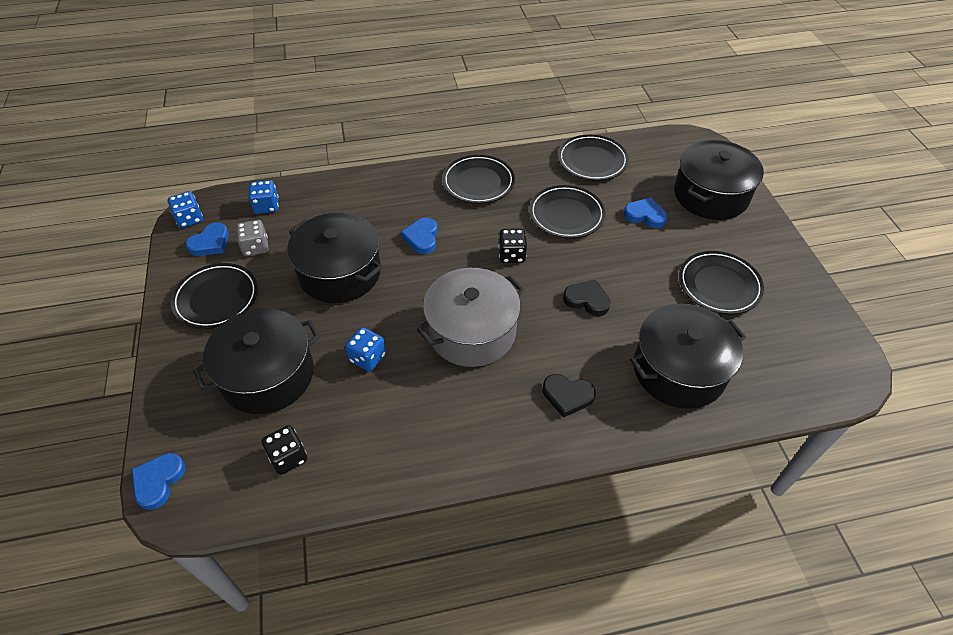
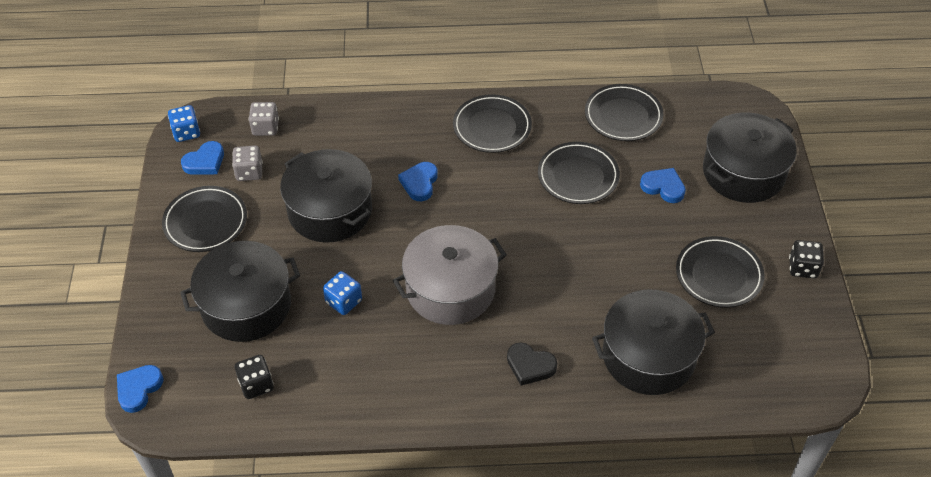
camera: 10 degrees right, 0 degrees up
blue dice [248,180,279,214] -> grey dice [249,102,279,136]
black dice [498,229,527,263] -> black dice moved to [789,240,824,278]
black heart [563,280,610,316] -> none

